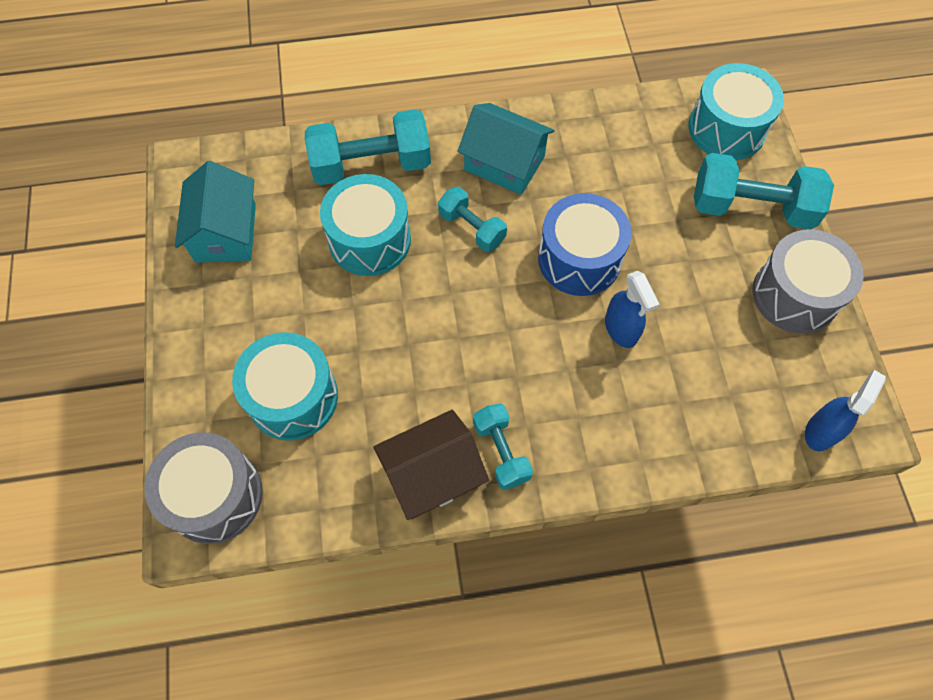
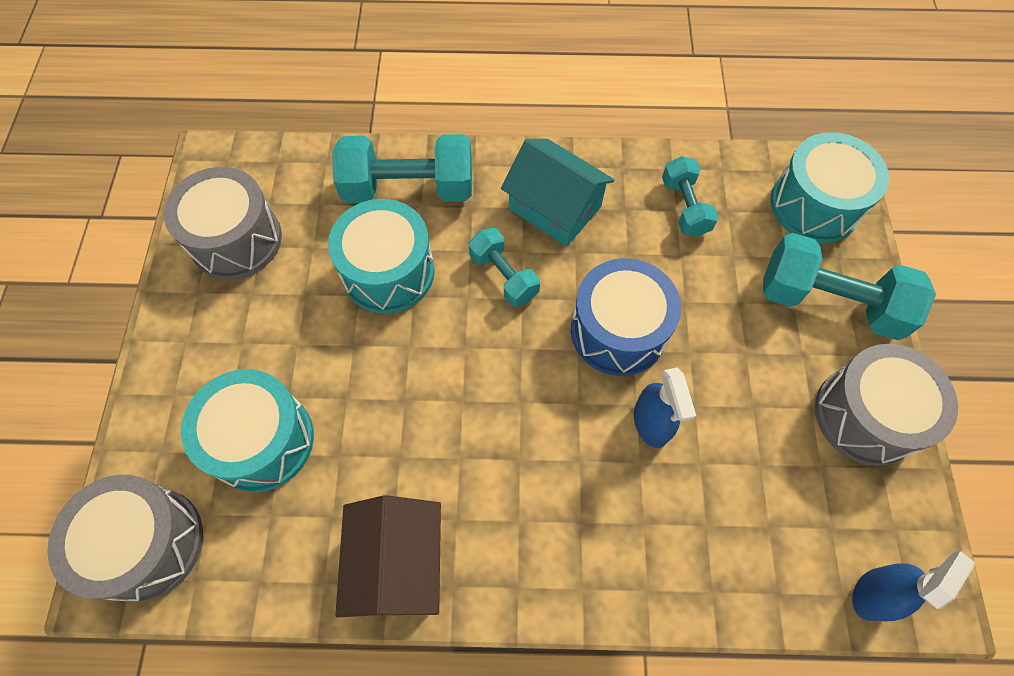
camera: 10 degrees right, 0 degrees up
turquoise house [175,161,256,263] -> grey drum [164,167,282,280]
brown house [373,410,489,520] -> brown house turned 75 degrees counterclockwise [335,495,441,618]
turquoise dumbbell [473,403,533,490] -> turquoise dumbbell moved to [662,156,719,237]

